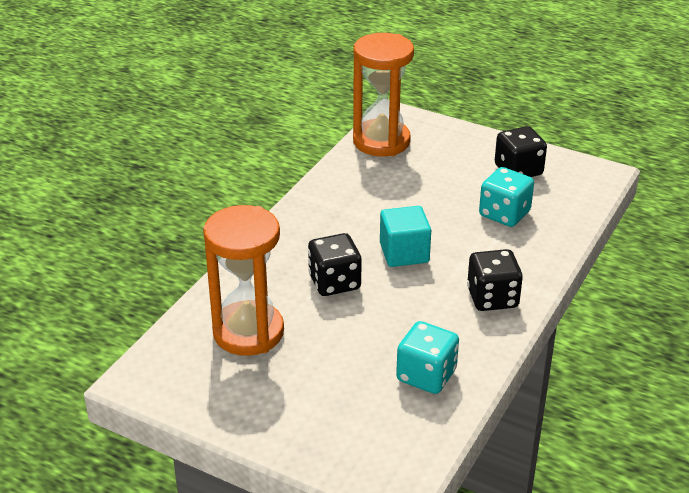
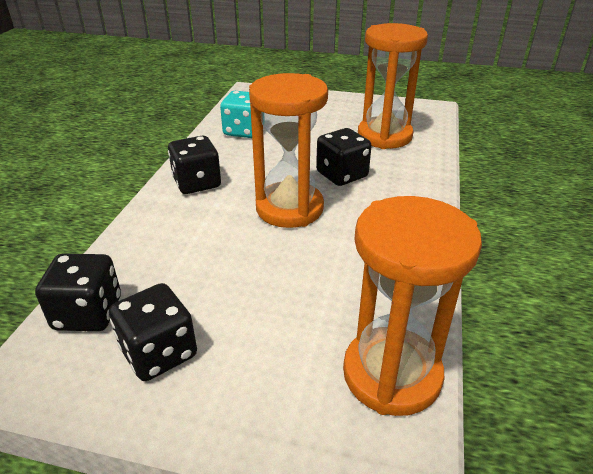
camera: 165 degrees right, 0 degrees up
turquoise cube [380,206,431,267] -> orange hourglass [249,73,328,228]
turquoise dice [479,167,534,227] -> none
none -> black dice [35,253,121,331]

